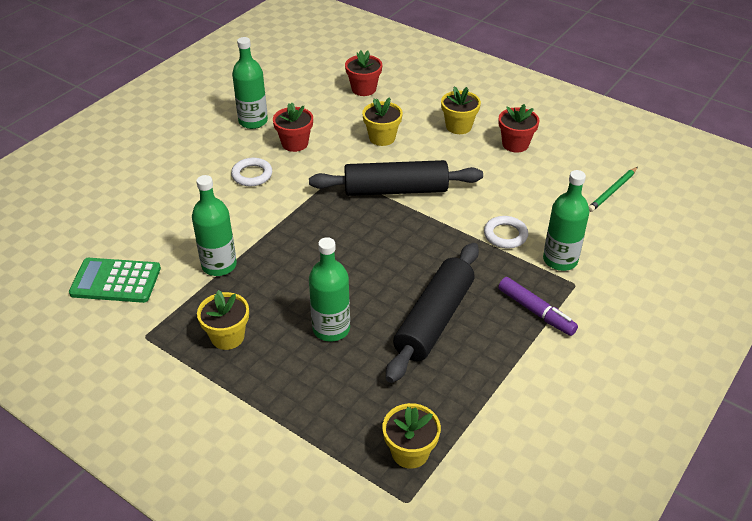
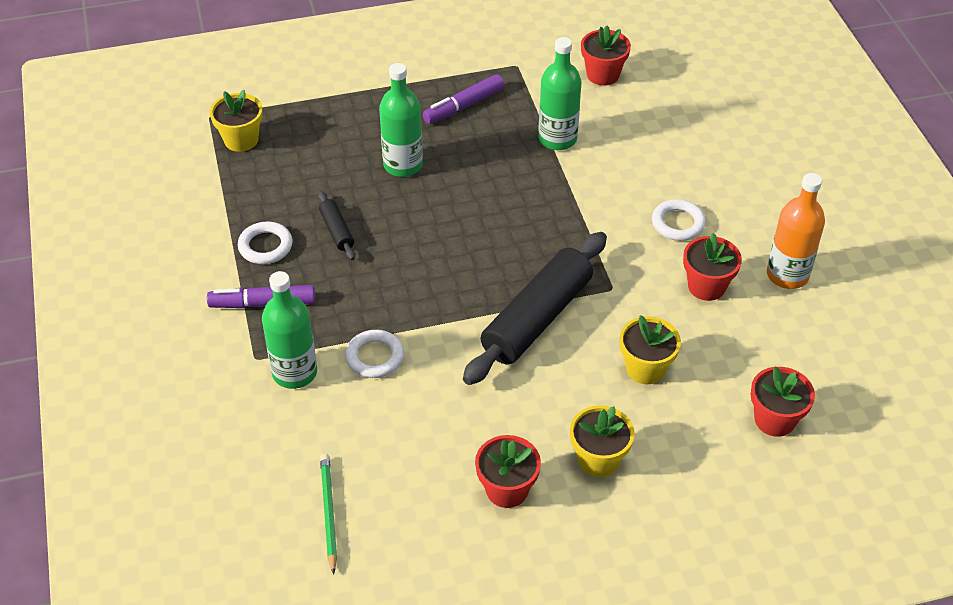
camera: 130 degrees right, 5 degrees up
green calculator [69,258,161,303] -> red flower pot [581,26,631,86]
yellow flower pot [197,290,249,350] -> purple marker [423,74,505,124]
green bottle [232,37,268,129] -> orange bottle [767,173,825,289]
black rolling pin [386,243,479,383] -> black rolling pin [318,191,355,260], size x0.45
none -> white ring [238,222,293,264]

